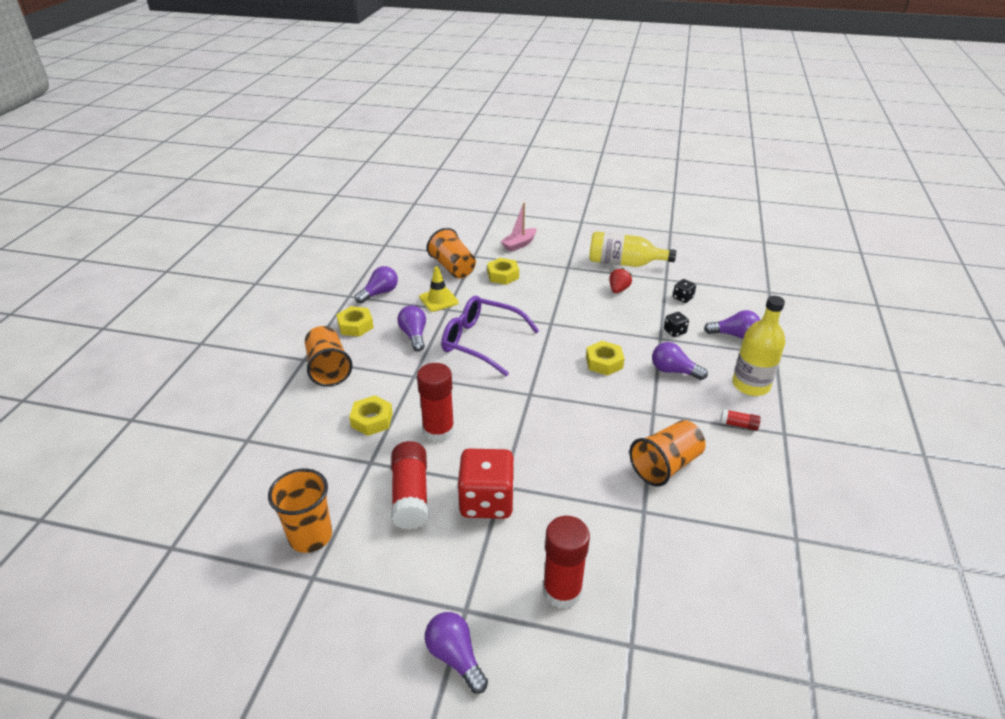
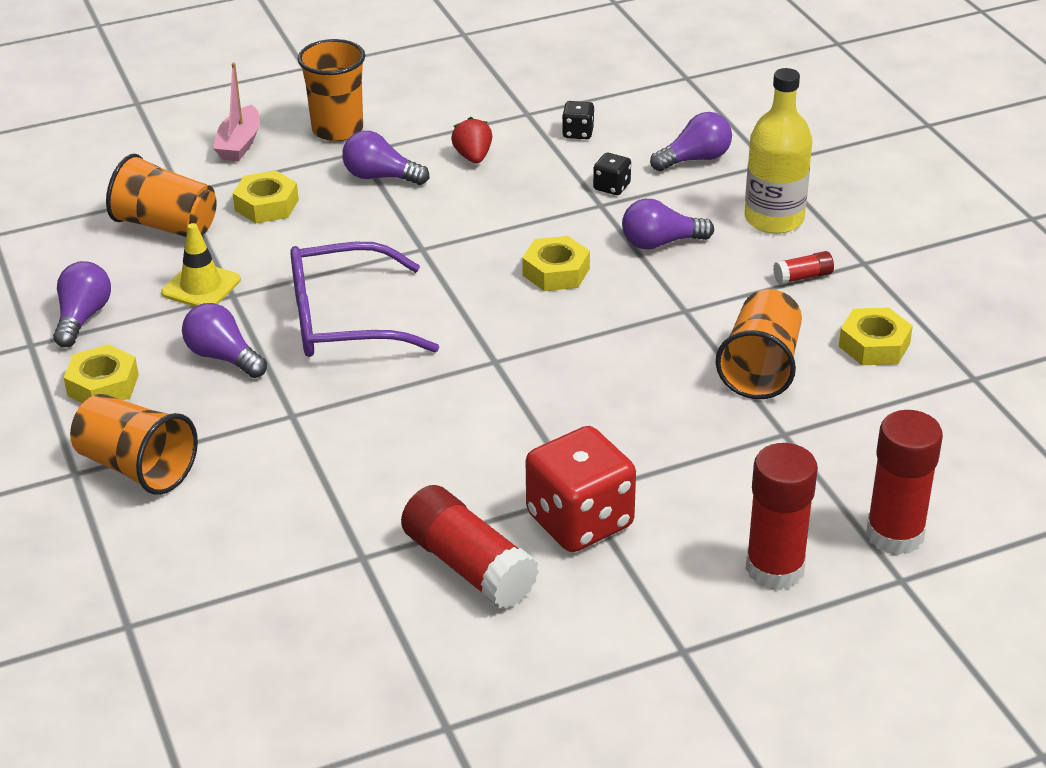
camera: 35 degrees left, 0 degrees up
orange cup [268,468,332,553] -> orange cup moved to [298,39,365,141]
yellow nut [349,395,393,436] -> yellow nut moved to [839,307,913,365]
red glue stick [417,363,455,442] -> red glue stick moved to [866,410,943,555]
purple light bulb [425,612,488,694] -> purple light bulb moved to [342,131,429,185]
yellow bottle [589,231,676,267] -> none

